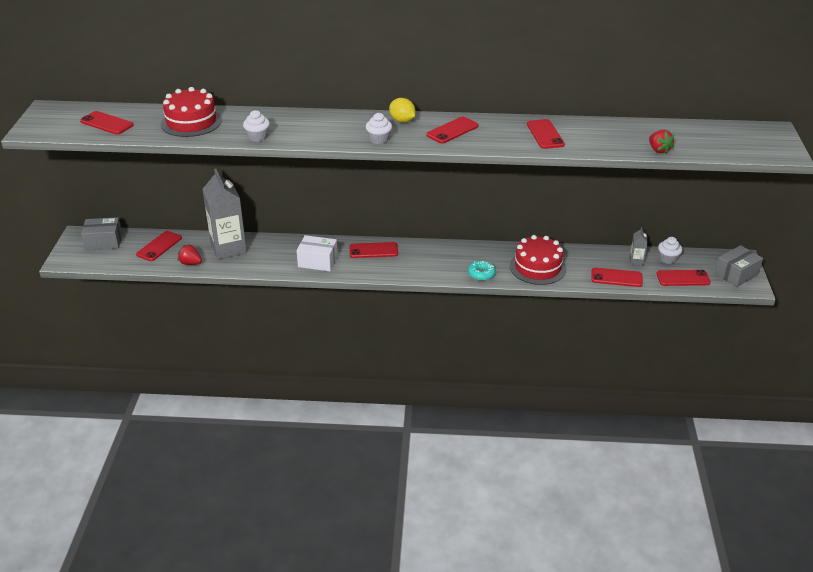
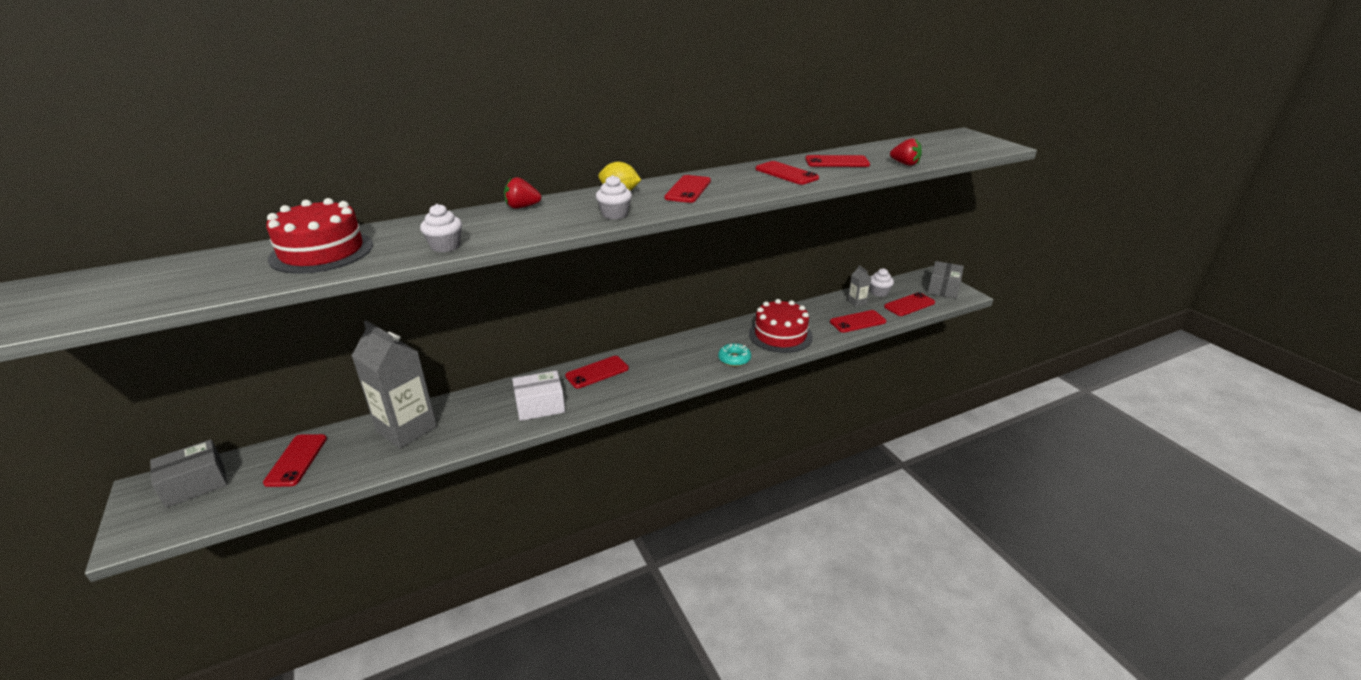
camera: 30 degrees left, 5 degrees down
red phone [80,111,134,135] -> red phone moved to [805,155,870,167]
red strawberry [178,244,202,265] -> red strawberry moved to [504,177,541,209]

